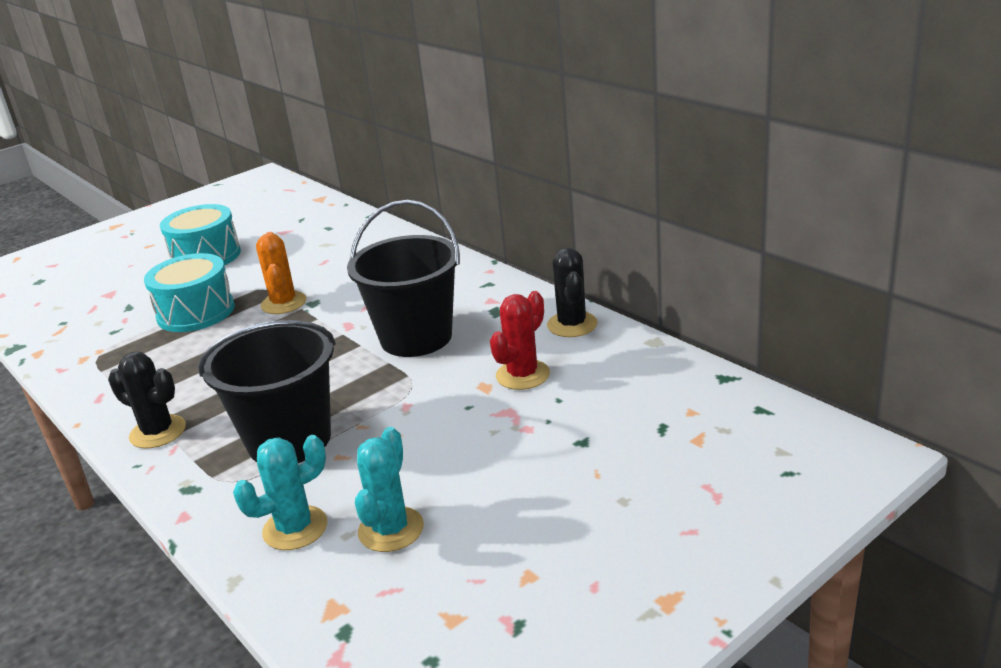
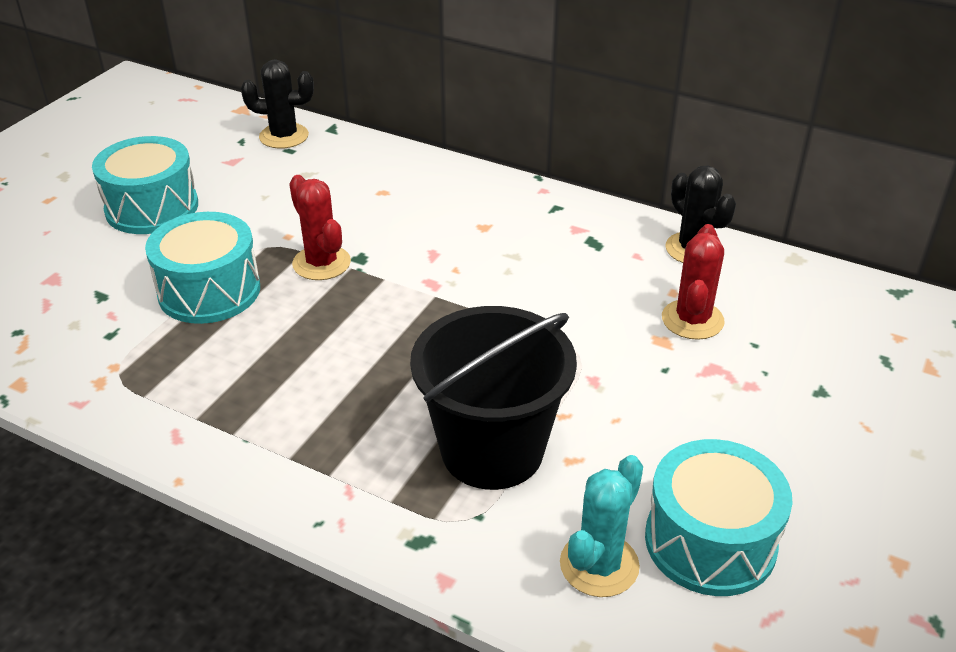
camera: 25 degrees left, 10 degrees up
black cactus [108,352,186,449] -> black cactus moved to [241,59,314,149]
orange cactus [256,232,307,314] -> red cactus [289,175,351,280]
black bucket [347,200,460,357] -> none
turquoise cactus [355,427,424,552] -> turquoise drum [645,439,793,596]

